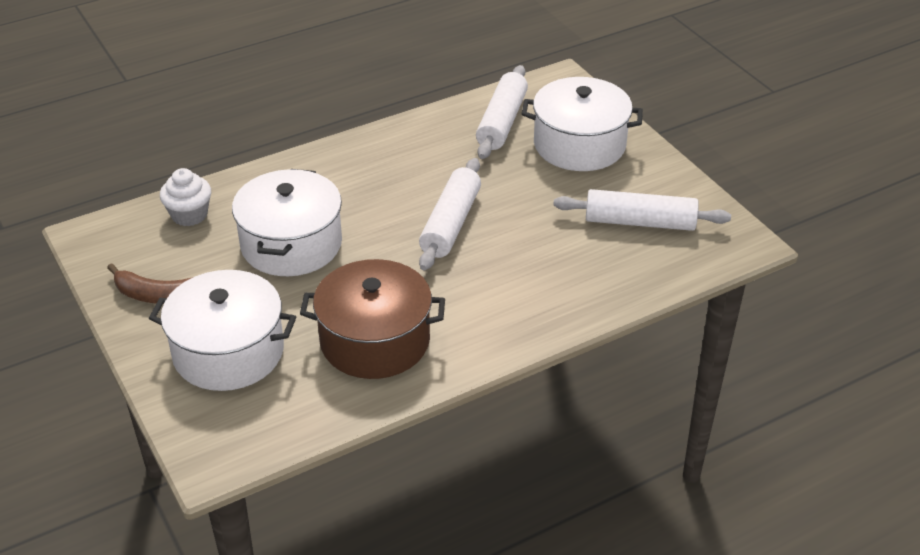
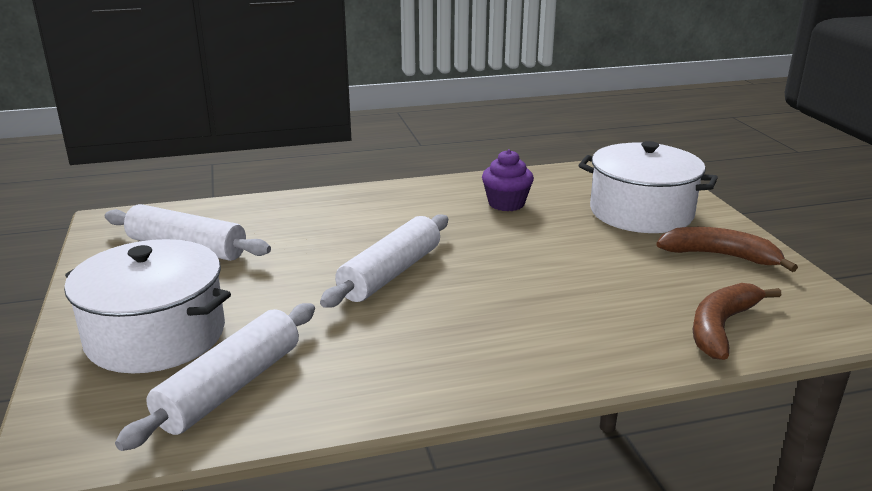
camera: 165 degrees left, 15 degrees down
white cupcake [160,168,211,226] -> brown banana [693,283,781,360]
white pot [232,169,342,276] -> none
brown pot [300,259,445,379] -> purple cupcake [482,149,534,211]

